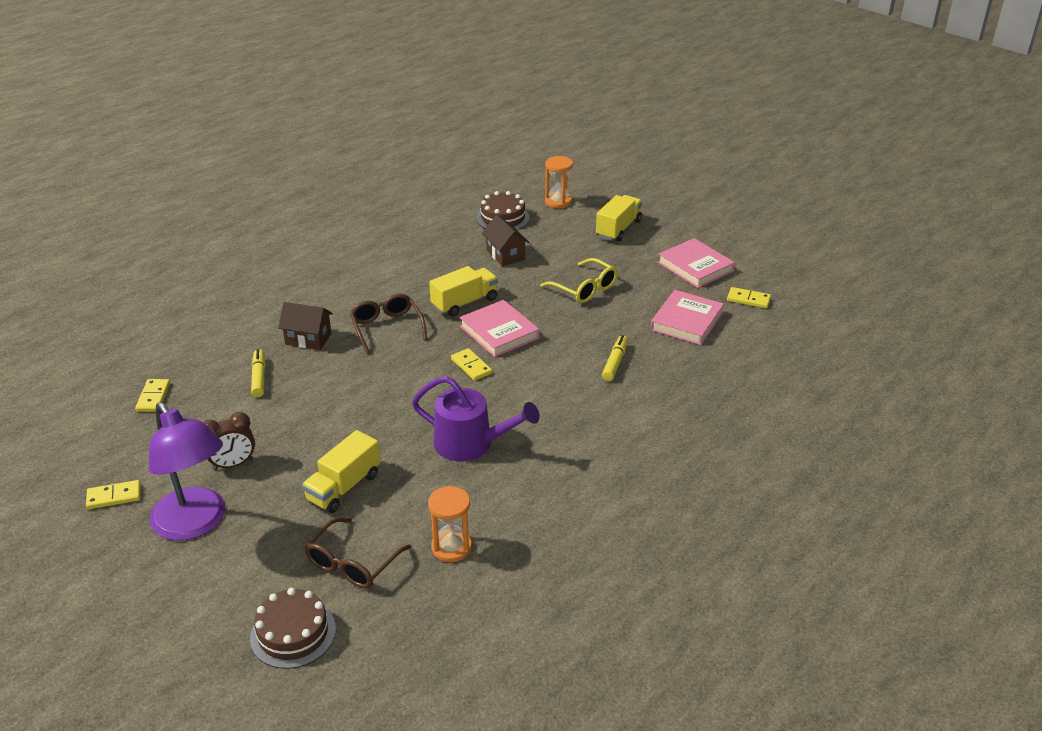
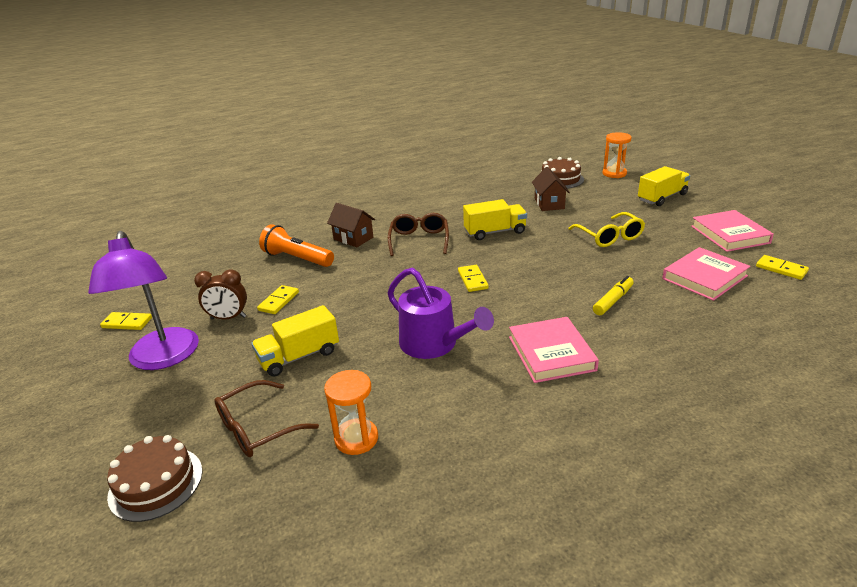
camera: 25 degrees right, 5 degrees down
yellow domino [135,379,170,412] -> yellow domino moved to [257,285,299,314]
yellow marker [251,349,266,397] -> orange flashlight [259,224,334,267]
pink book [459,300,540,357] -> pink book moved to [509,317,599,383]

